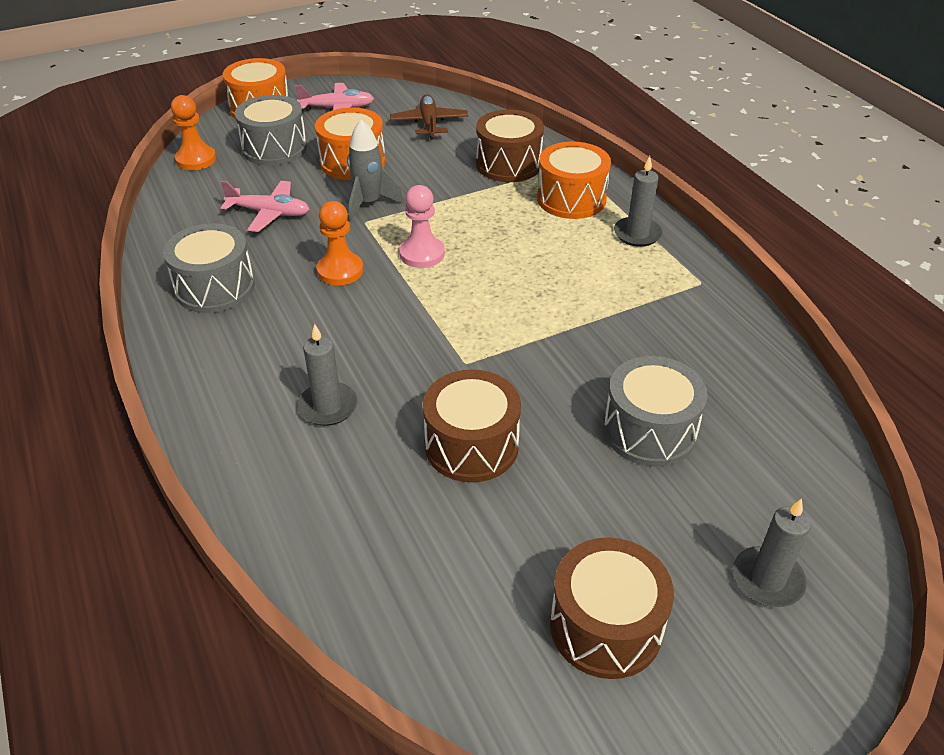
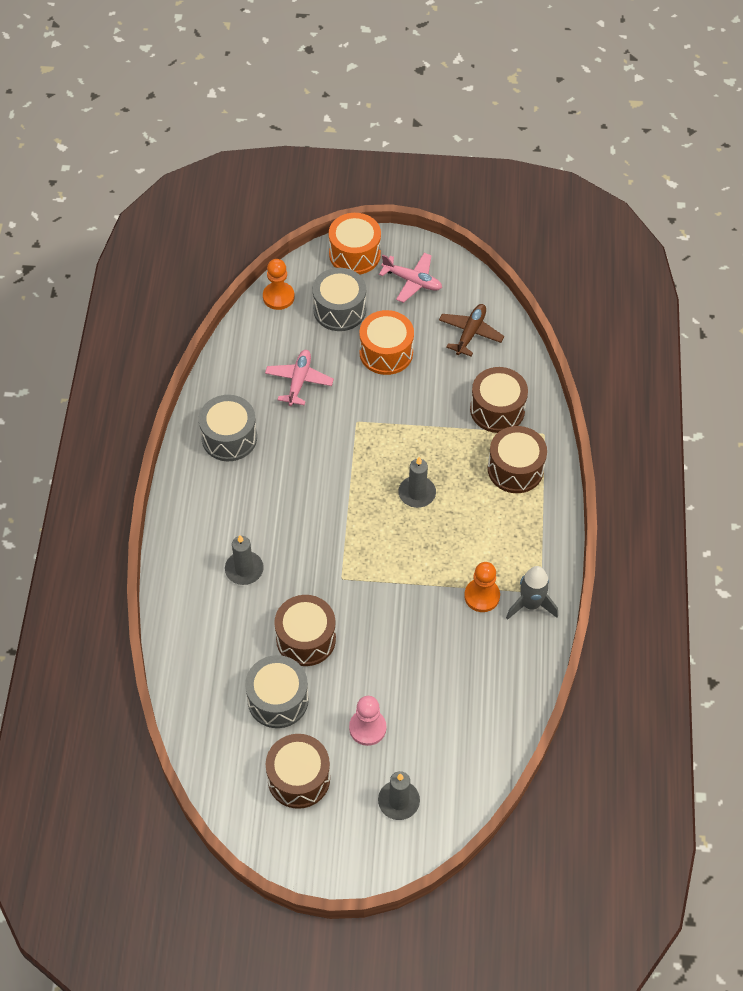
camera: 30 degrees right, 15 degrees up
pink plane [221,181,309,232] -> pink plane turned 120 degrees counterclockwise [265,350,334,406]
orange pawn [317,201,364,285] -> orange pawn moved to [464,562,500,612]
grey rocket [347,119,404,222] -> grey rocket moved to [506,566,558,620]
pink pawn [399,185,445,268] -> pink pawn moved to [349,696,386,746]
orange drum [537,142,611,219] -> brown drum [488,426,547,493]
grey drum [603,356,708,467] -> grey drum moved to [245,655,309,728]
grey candle [614,156,663,247] -> grey candle moved to [398,457,436,508]

